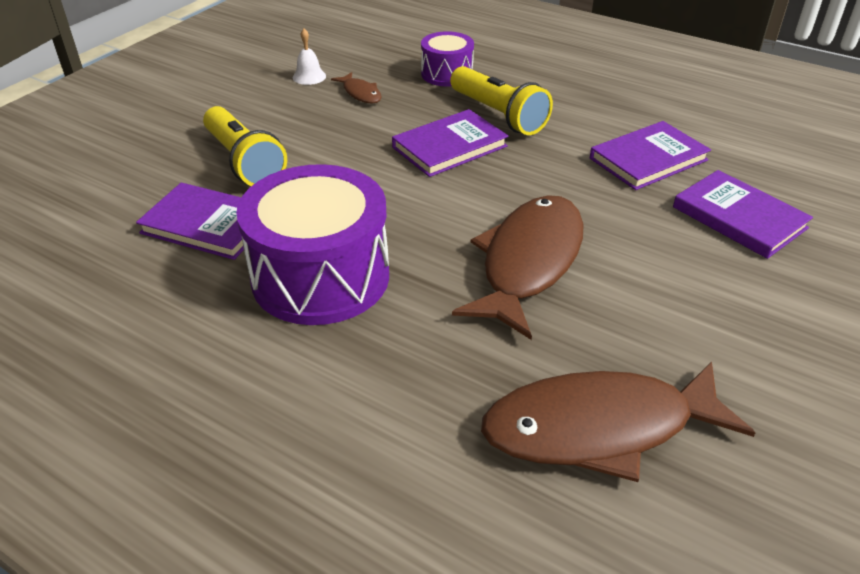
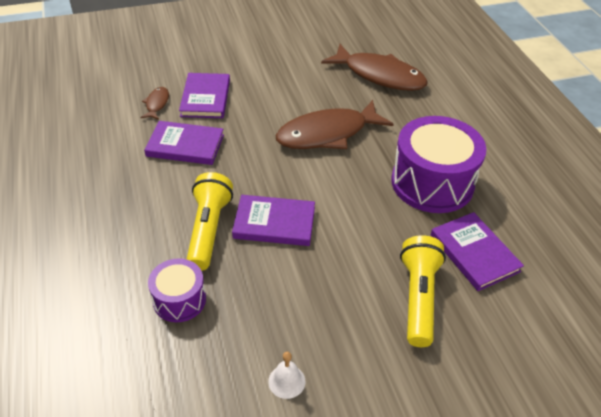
camera: 140 degrees left, 5 degrees up
brown fish [331,72,382,104] -> brown fish moved to [141,87,169,120]

